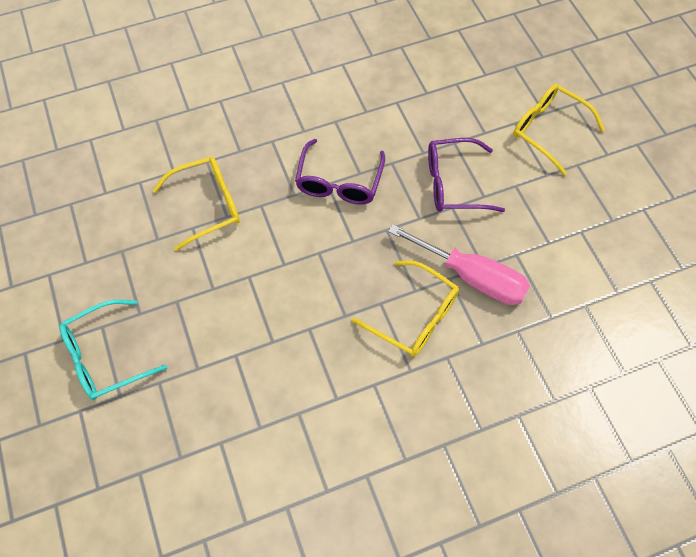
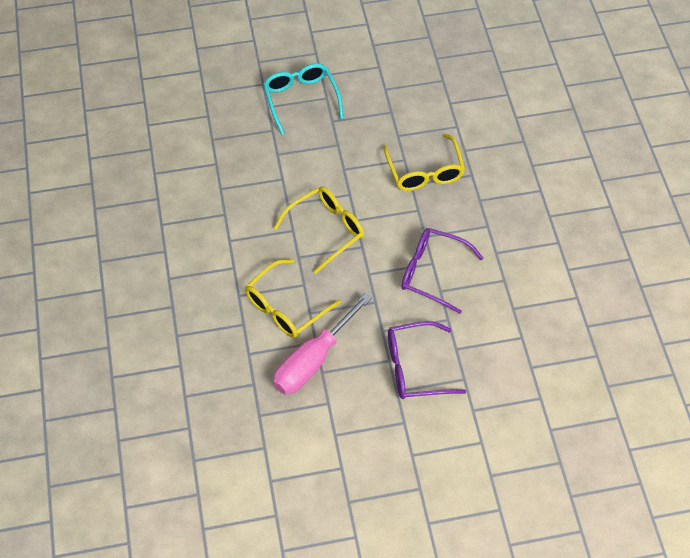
camera: 100 degrees right, 5 degrees down
purple glasses [428,138,505,212] -> purple glasses turned 105 degrees counterclockwise [388,321,466,399]
yellow glasses [513,84,605,175] -> yellow glasses moved to [274,186,364,273]

